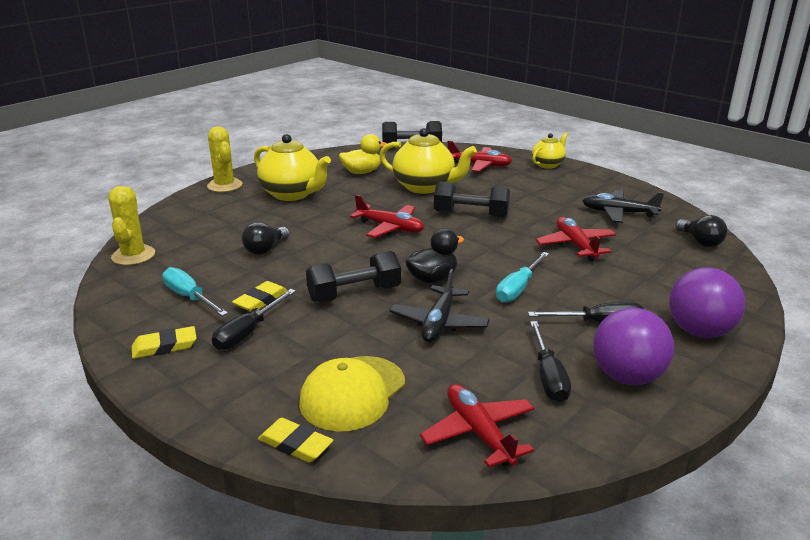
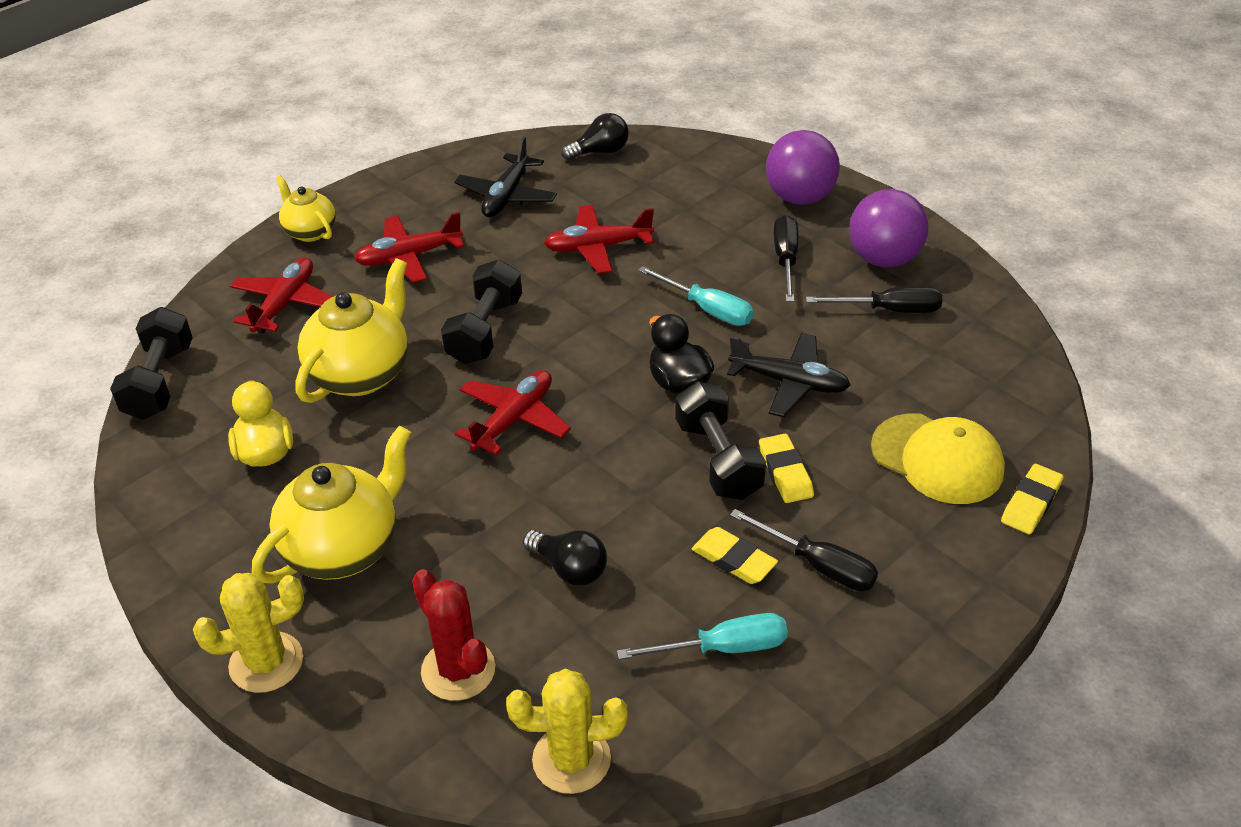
camera: 85 degrees left, 15 degrees up
yellow eraser [132,326,197,359] -> yellow eraser moved to [759,434,814,503]
turquoise screwdriver [162,267,228,316] -> turquoise screwdriver turned 150 degrees counterclockwise [617,613,788,660]
red plane [420,384,535,467] -> red plane moved to [354,212,464,283]
none -> red cactus [412,569,495,701]

